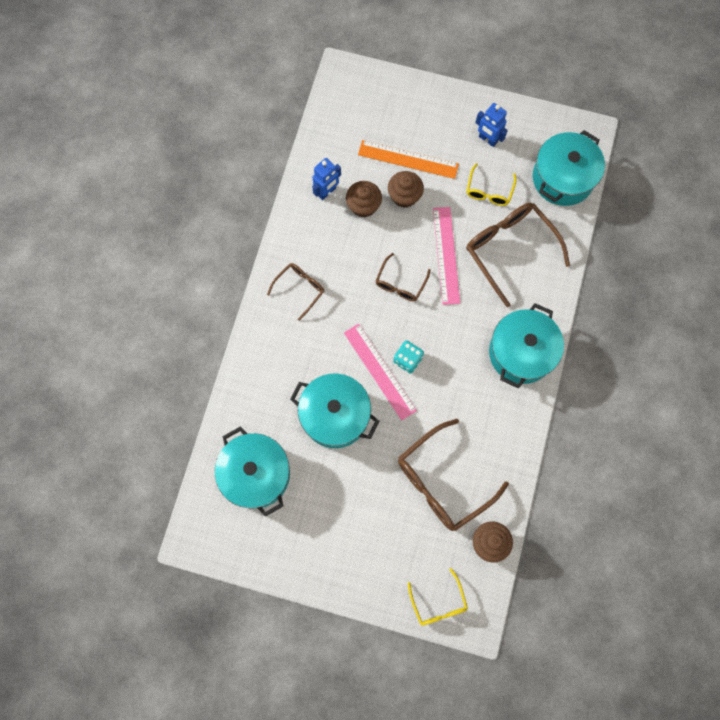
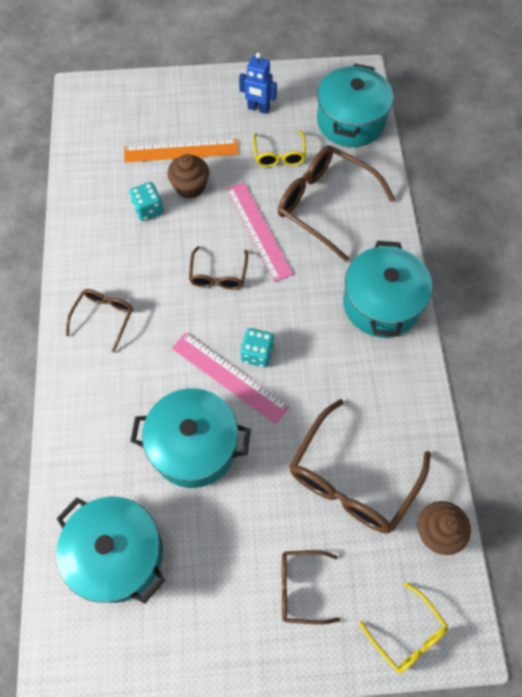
camera: 20 degrees left, 10 degrees down
blue robot [312,158,341,200] -> none
brown cupcake [346,181,382,218] -> turquoise dice [129,182,163,221]
none -> brown glasses [282,550,340,625]

